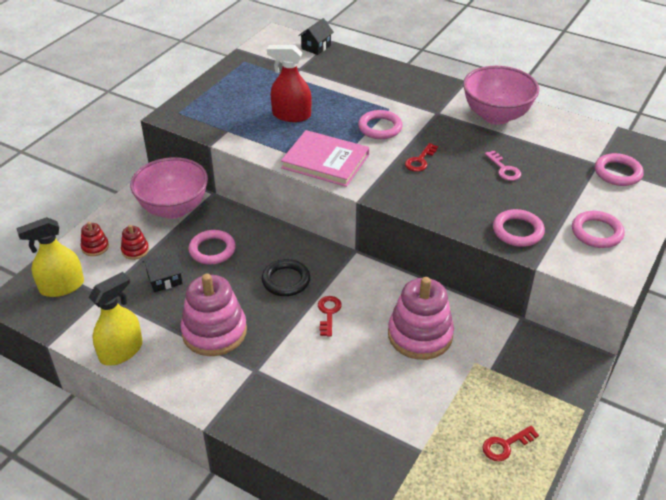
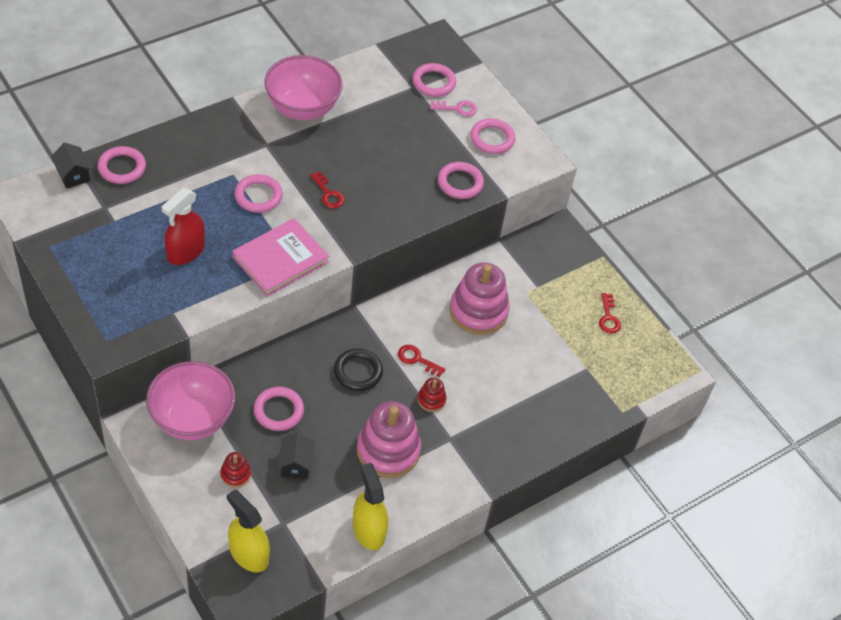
camera: 70 degrees left, 10 degrees up
yellow spray bottle [17,217,84,297] -> yellow spray bottle turned 135 degrees clockwise [227,489,270,572]
red stacking toy [81,222,109,256] -> red stacking toy moved to [417,378,447,412]
pink key [485,151,521,181] -> pink key moved to [430,100,477,116]
none -> pink ring [97,146,146,184]

